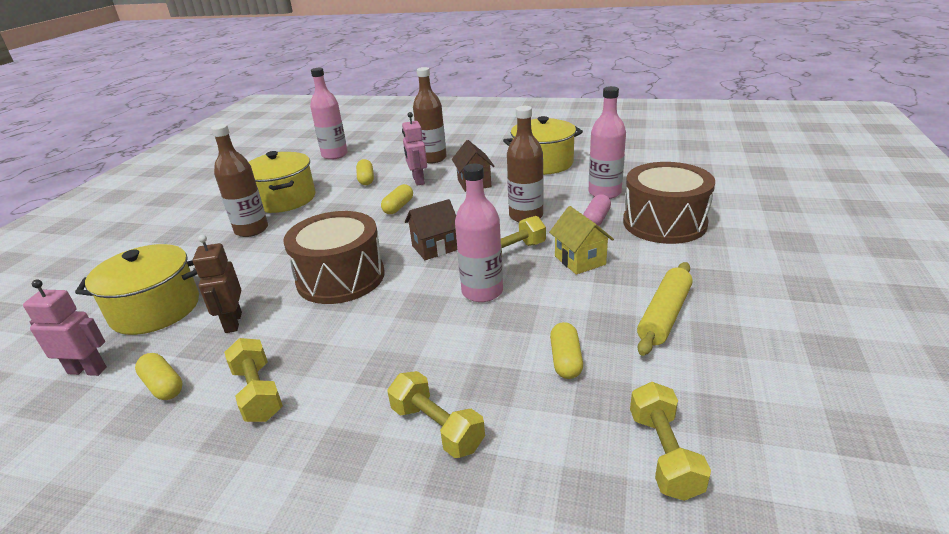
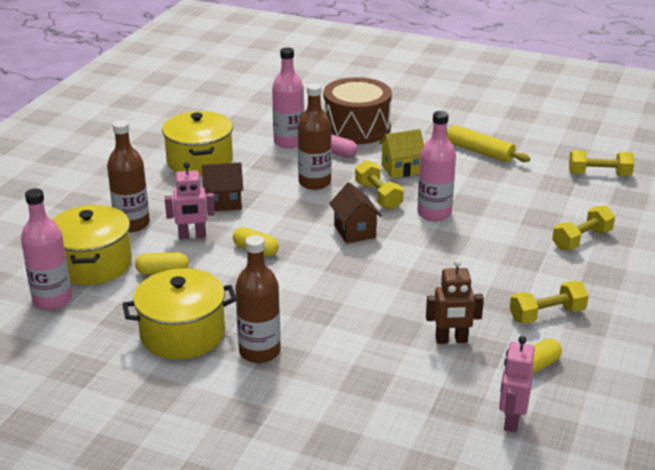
camera: 85 degrees left, 0 degrees up
yellow pot [75,244,199,335] -> yellow pot moved to [52,205,132,285]
brown drum [284,211,385,304] -> none
yellow capsule [550,322,583,379] -> none

